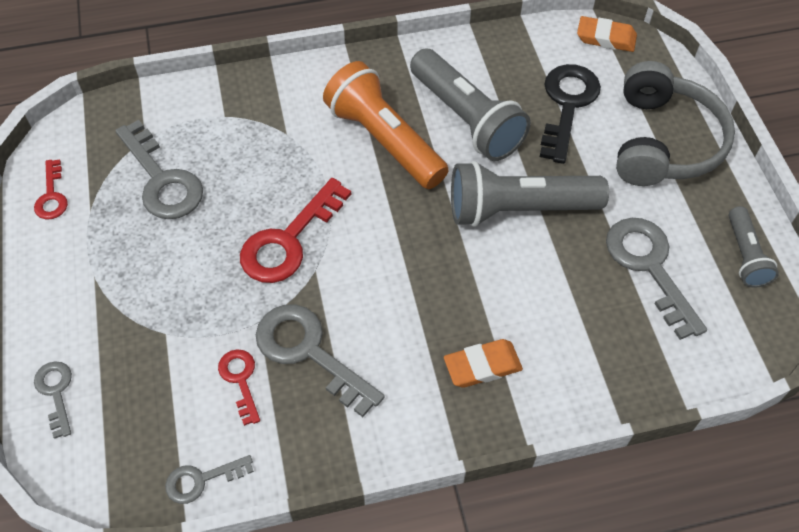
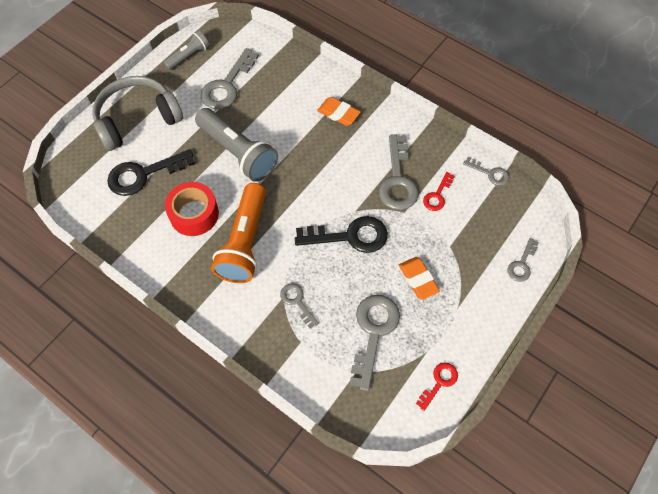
camera: 130 degrees left, 5 degrees up
red key [240,178,351,283] -> black key [295,216,388,253]
grey flashlight [410,48,531,161] -> red tape [165,182,219,236]
orange eraser [577,16,637,52] -> orange eraser moved to [399,257,440,300]
none -> grey key [280,283,319,328]

